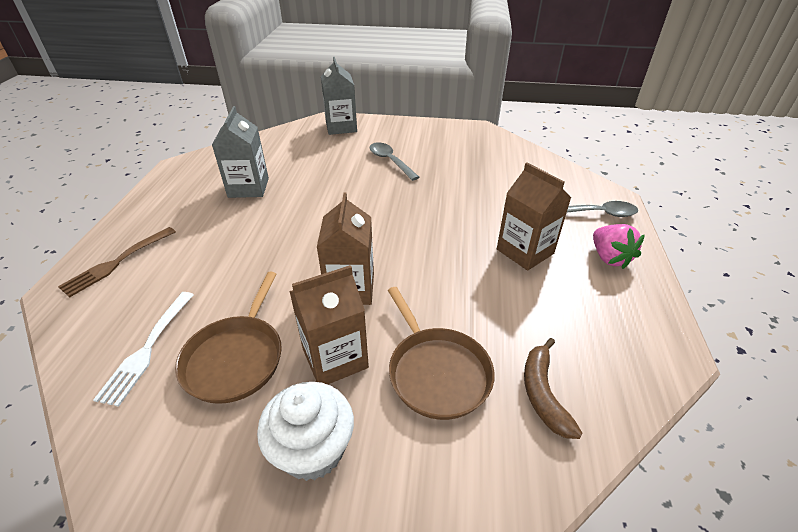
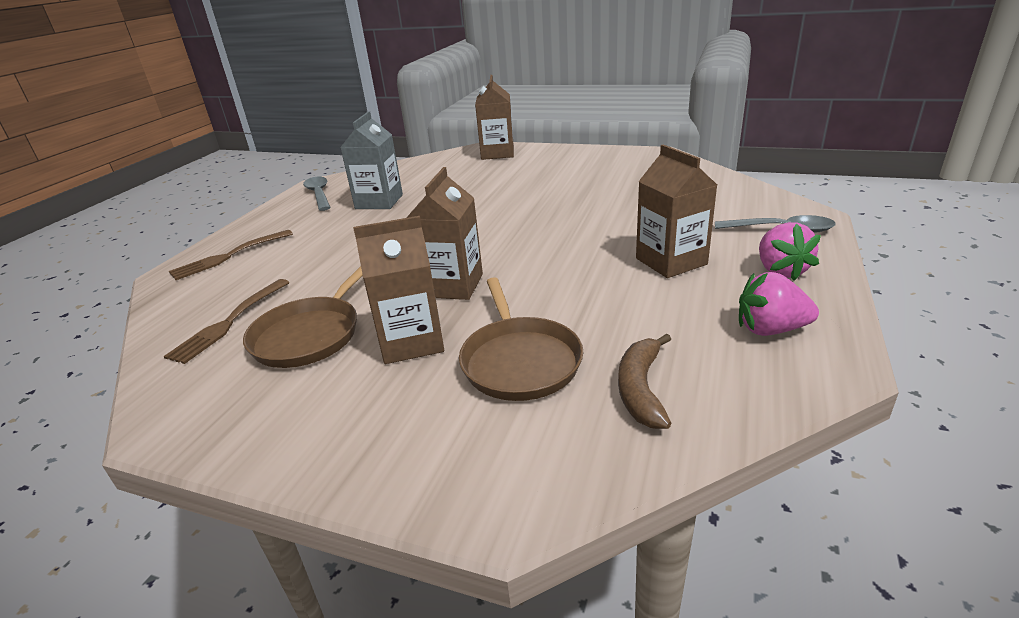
camera: 15 degrees right, 10 degrees down
white fork [93,292,194,407] -> brown fork [164,279,290,364]
white cupcake [257,382,354,481] -> none
grey carton [321,57,357,135] -> brown carton [475,75,514,160]
grey spoon [370,142,419,181] -> grey spoon moved to [303,177,331,211]
none -> pink strawberry [739,272,819,336]

